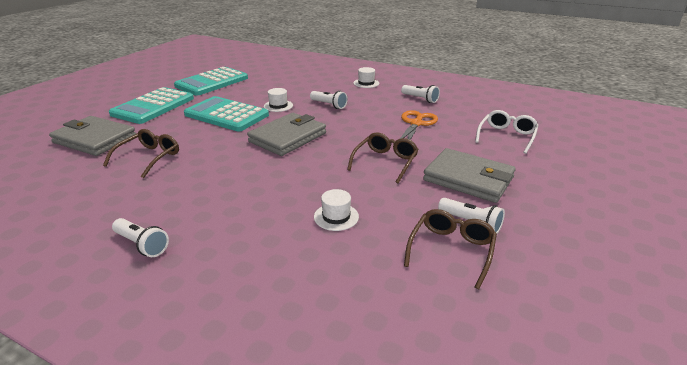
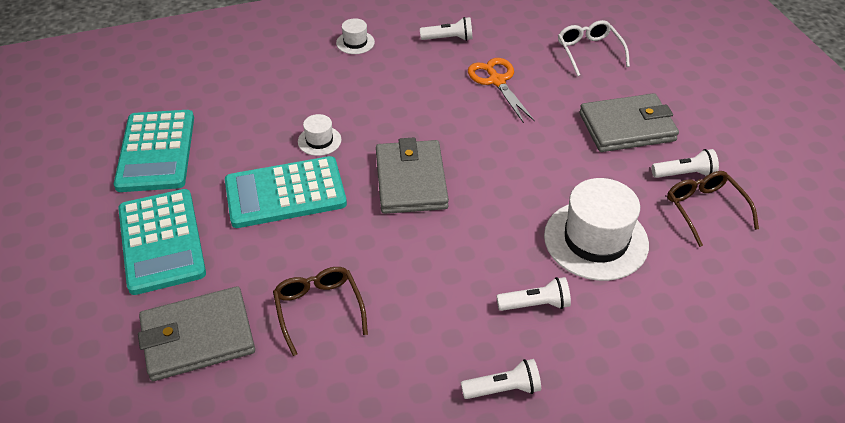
camera: 45 degrees left, 15 degrees up
white flashlight [310,91,348,109] -> white flashlight moved to [497,277,571,311]
white hat [314,189,359,231] -> white hat [544,178,649,281], size x2.12
brown glasses [347,132,419,183] -> none

